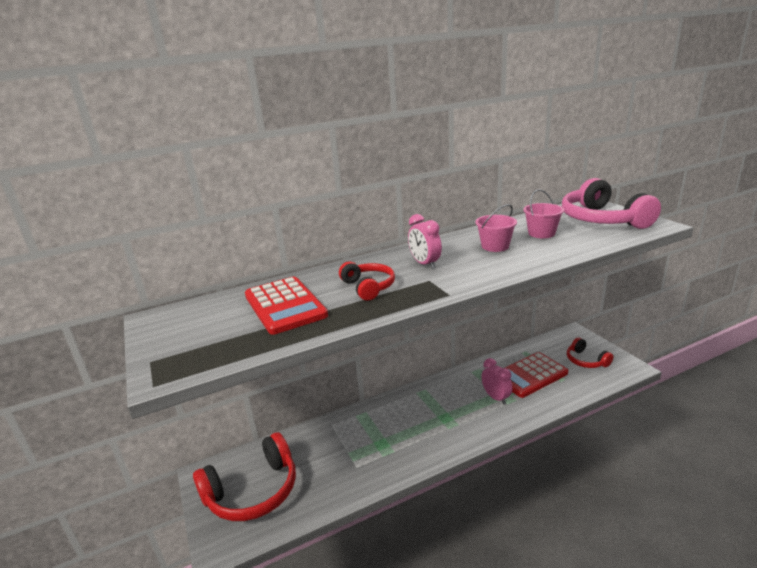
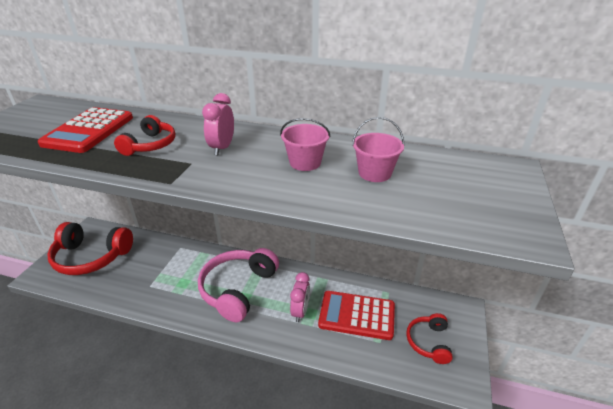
camera: 40 degrees right, 10 degrees up
pink headphones [562,178,661,229] -> pink headphones moved to [198,248,279,322]

